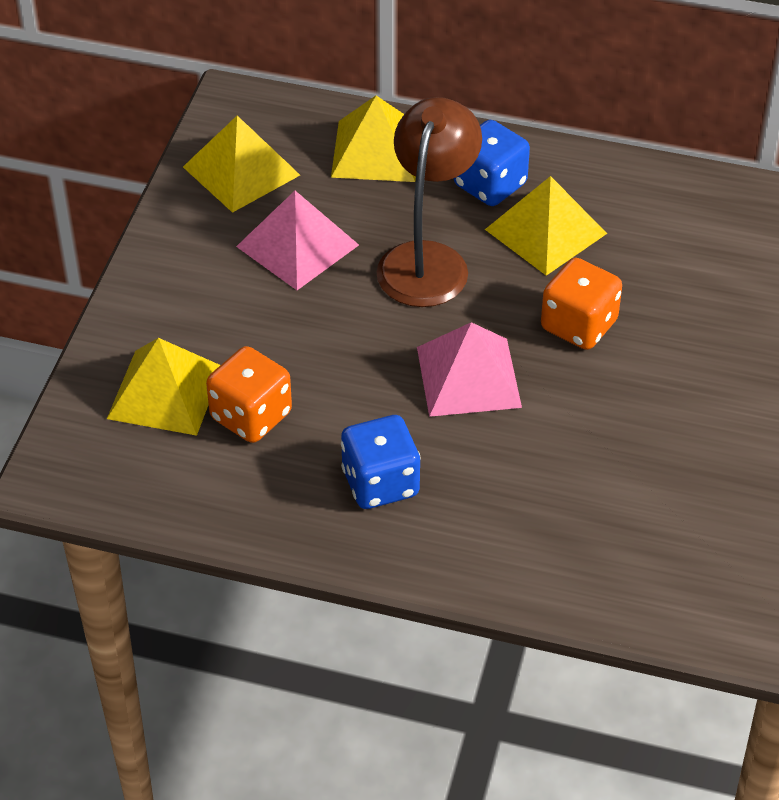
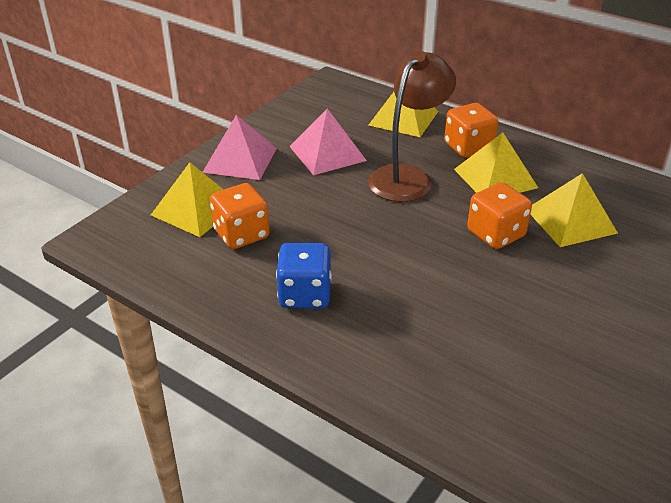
camera: 20 degrees right, 10 degrees down
yellow pyramid [183,116,300,213] -> yellow pyramid moved to [530,173,618,247]
pink pyramid [417,322,522,417] -> pink pyramid moved to [203,115,277,180]
blue dice [453,120,530,206] -> orange dice [444,103,498,158]

